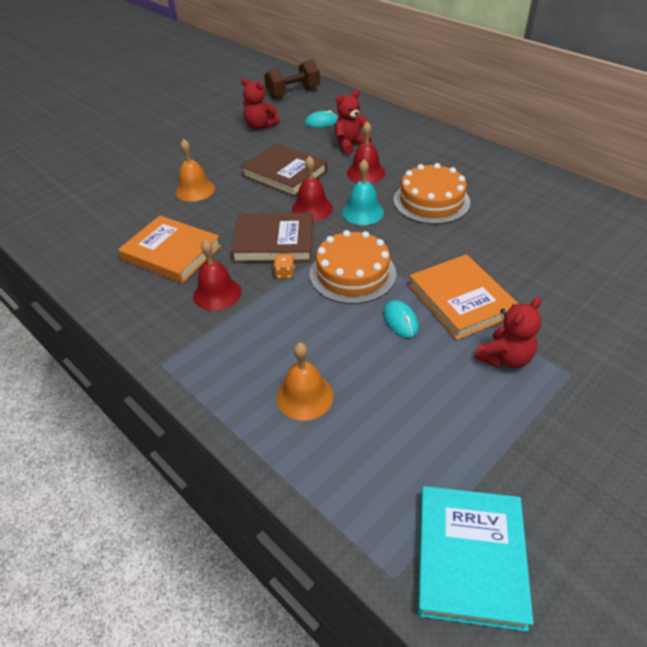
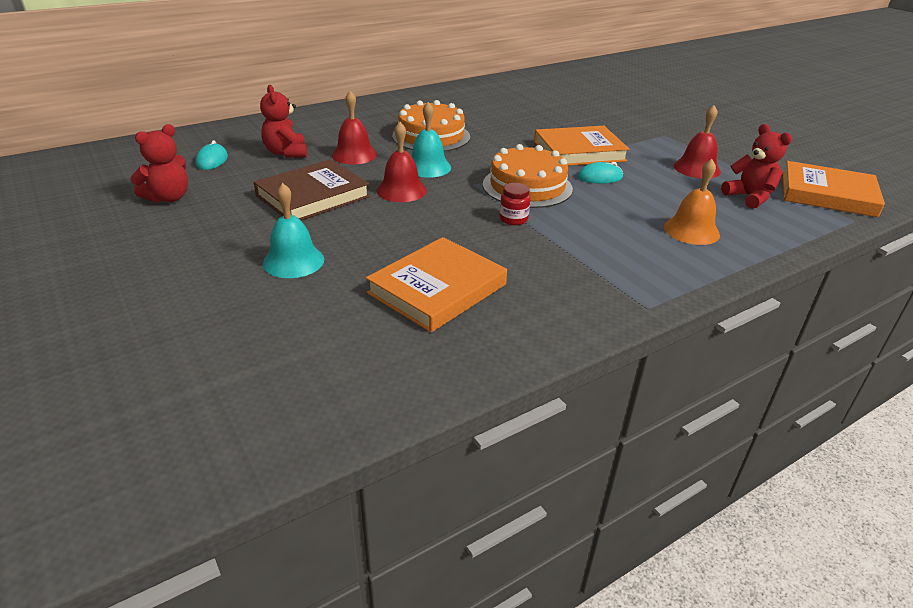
camera: 80 degrees left, 10 degrees down
orange bell [175,139,215,202] -> turquoise bell [263,183,324,278]
red bell [193,240,241,311] -> red bell moved to [673,105,721,179]
brown book [231,212,313,263] -> none
brown dumbbell [264,59,320,99] -> none
orange dice [274,254,295,279] -> red jar [500,183,530,225]
turquoise book [417,486,534,632] -> orange book [783,161,885,217]
red teddy bear [475,297,542,368] -> red teddy bear moved to [721,124,792,209]

